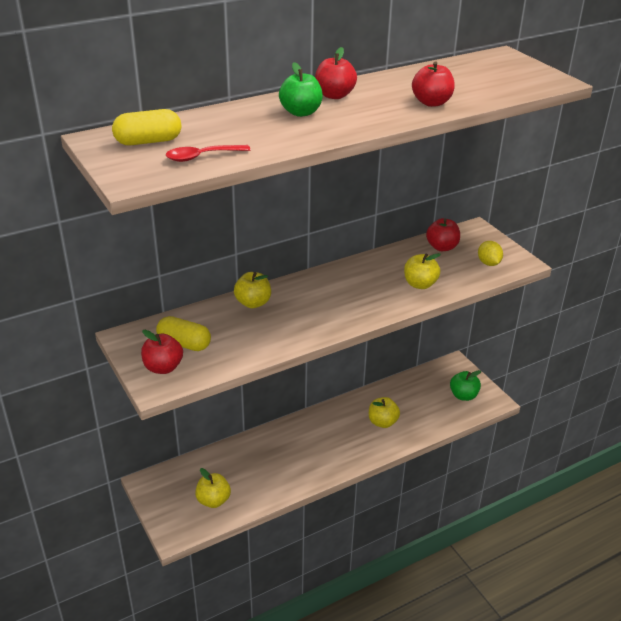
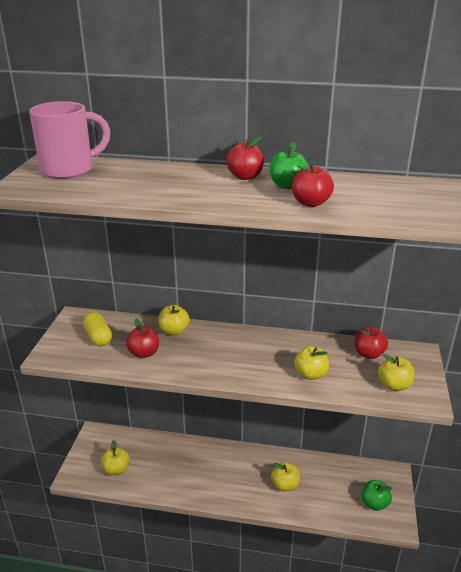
camera: 40 degrees right, 5 degrees down
yellow capsule [112,109,181,145] -> pink mug [29,101,111,179]
red apple [141,330,183,374] -> red apple moved to [126,319,159,358]
red spoon [166,145,251,162] -> none
green apple [279,62,323,117] -> green apple moved to [270,142,308,189]
yellow lemon [478,241,503,266] -> yellow apple [378,354,414,391]

